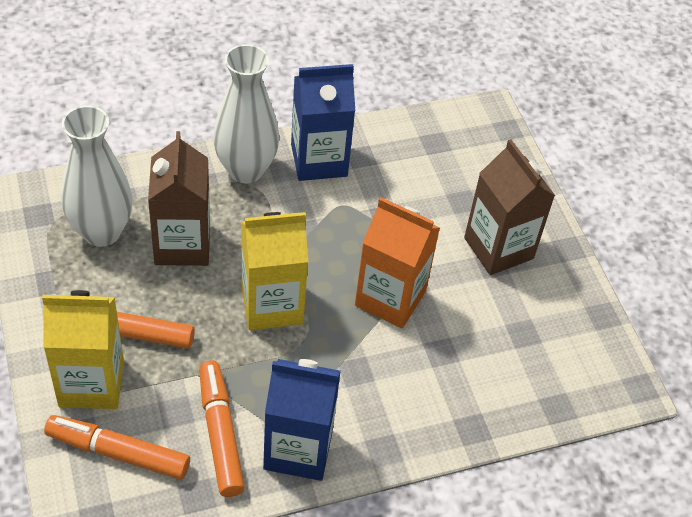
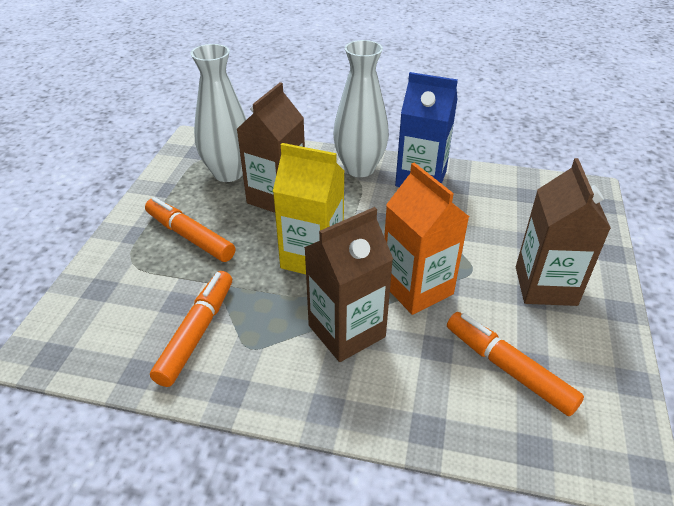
camera: 35 degrees right, 10 degrees down
yellow carton [42,290,124,409] -> none
orange marker [44,415,190,480] -> orange marker moved to [447,312,584,416]
blue carton [263,359,341,481] -> none
none -> brown carton [304,207,393,362]

